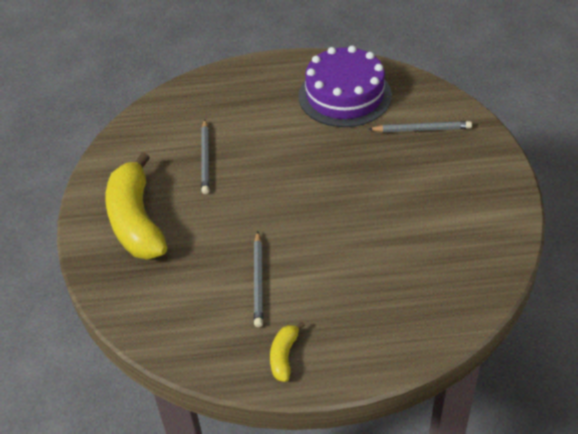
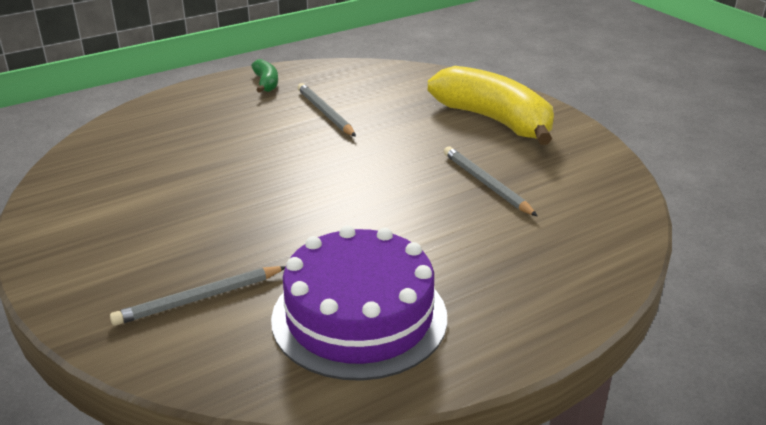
camera: 150 degrees right, 15 degrees down
yellow banana [270,322,305,382] -> green banana [251,59,278,93]

